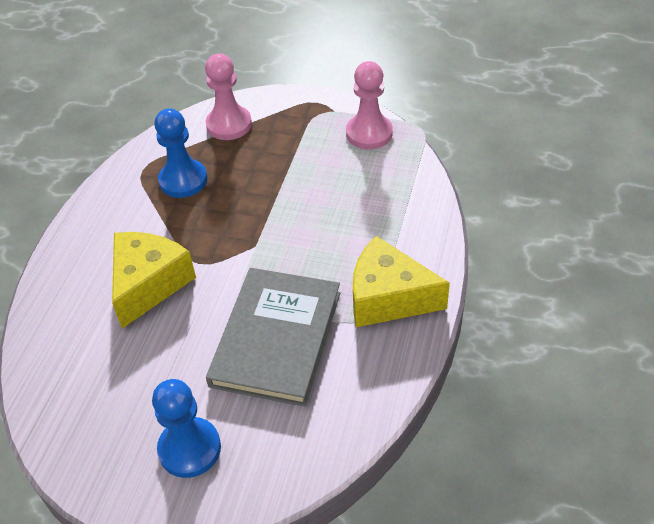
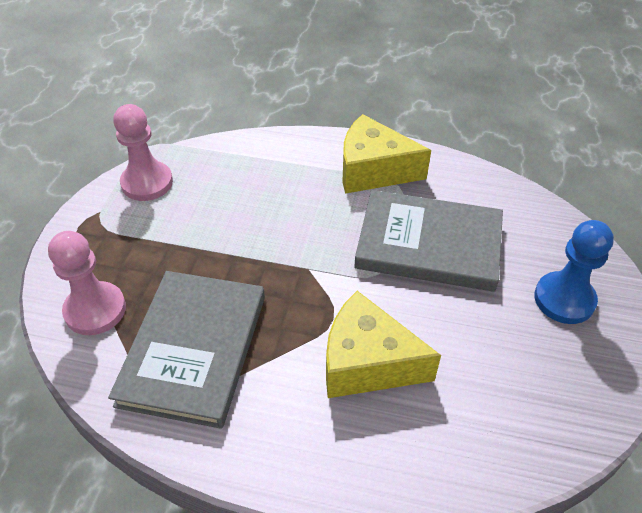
camera: 95 degrees left, 0 degrees up
blue pawn [154,109,207,198] -> grey book [108,271,265,429]
yellow cheese [353,236,450,327] -> yellow cheese turned 90 degrees clockwise [342,114,431,194]

